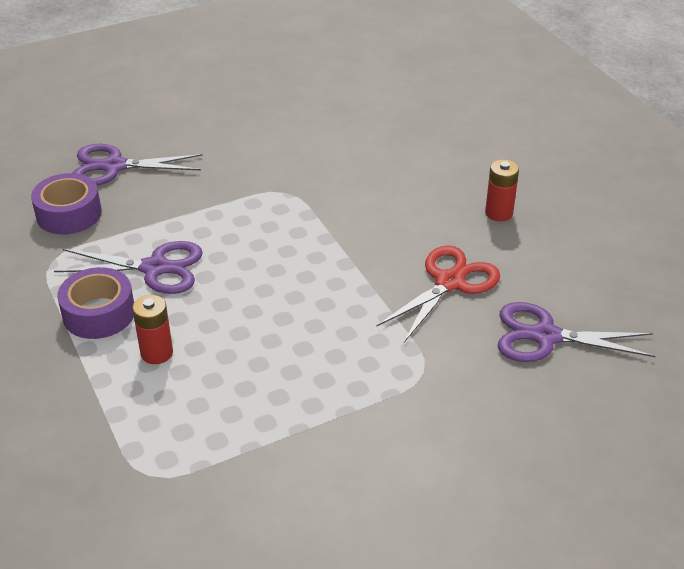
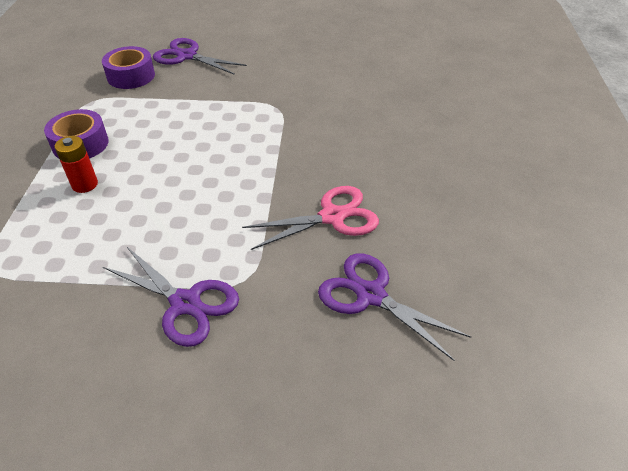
camera: 30 degrees right, 5 degrees up
purple scissors [54,241,203,294] -> purple scissors moved to [103,247,239,347]
red scissors [376,246,500,343] -> pink scissors [242,186,379,250]
red battery [485,159,519,221] -> none

